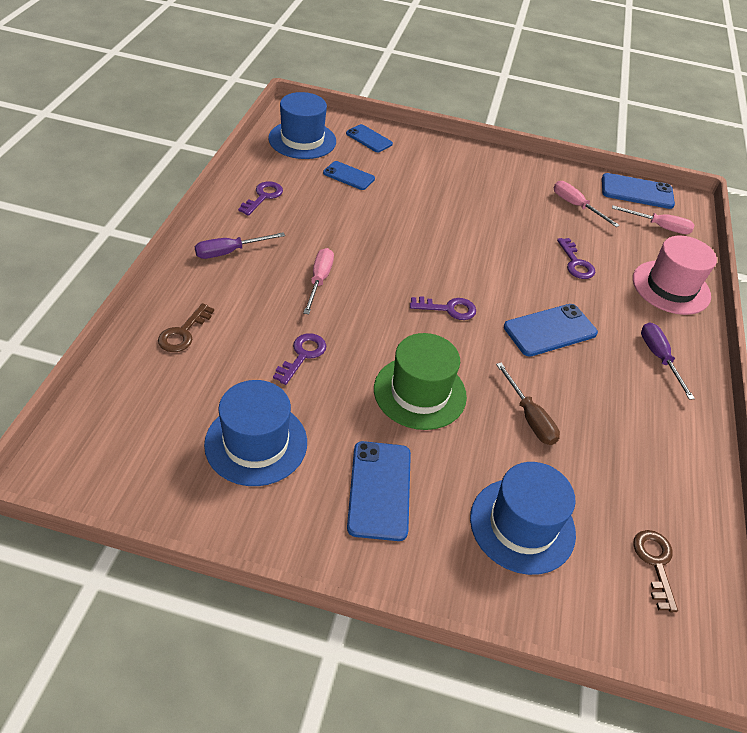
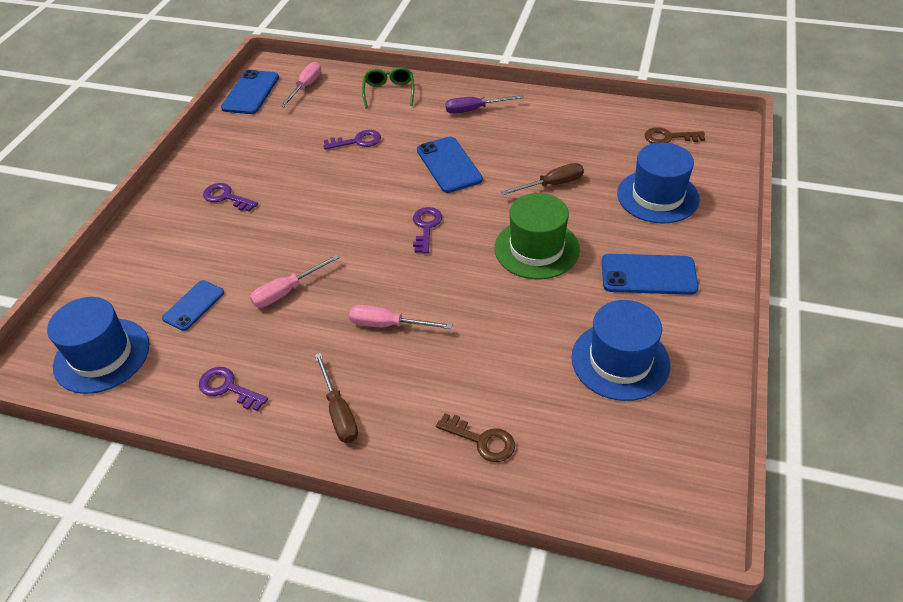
camera: 80 degrees left, 0 degrees up
purple screwdriver [195,232,285,259] -> brown screwdriver [315,353,358,443]
purple key [273,333,326,385] -> purple key moved to [203,183,258,212]
blue phone [346,124,393,152] -> none
pink screwdriver [554,181,620,227] -> pink screwdriver moved to [250,254,340,308]
pink hat [633,236,717,315] -> green glasses [362,67,414,109]

